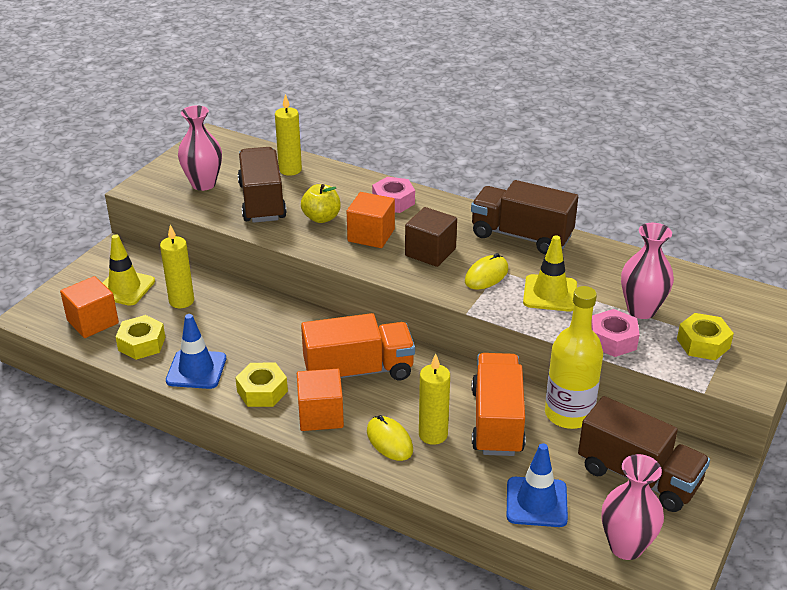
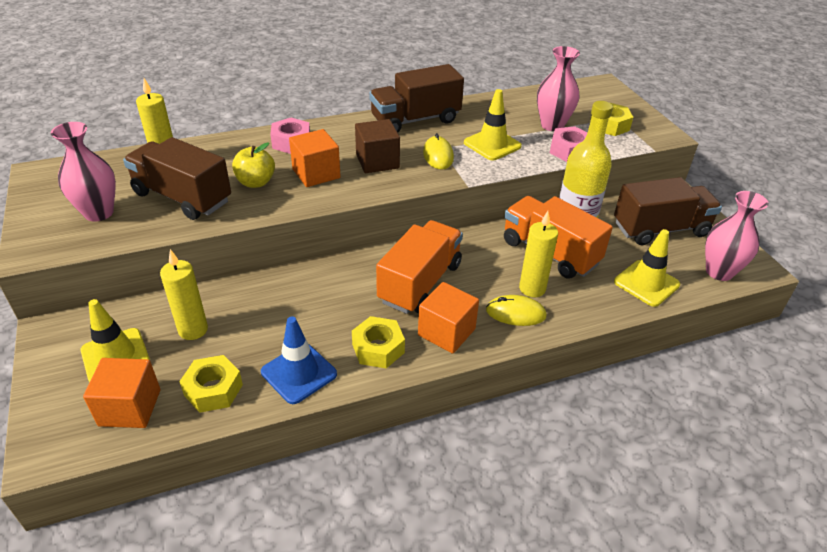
camera: 50 degrees left, 5 degrees up
blue traffic cone [507,443,568,527] -> yellow traffic cone [614,229,680,307]

